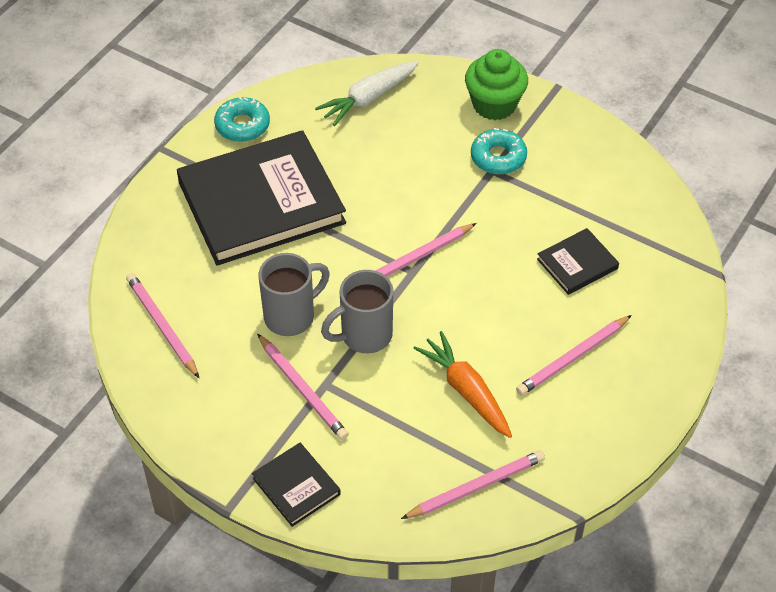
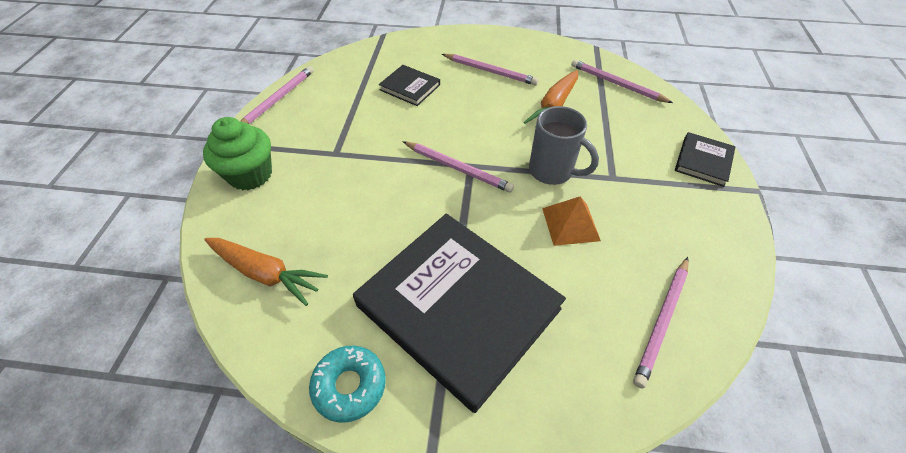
camera: 115 degrees left, 0 degrees up
pink pencil [257,333,349,440] -> pink pencil moved to [240,66,314,124]
grey mug [259,253,330,336] -> orange pyramid [542,196,601,246]
white carrot [315,61,419,126] -> orange carrot [204,238,328,306]
turquoise donut [471,128,527,174] -> none

